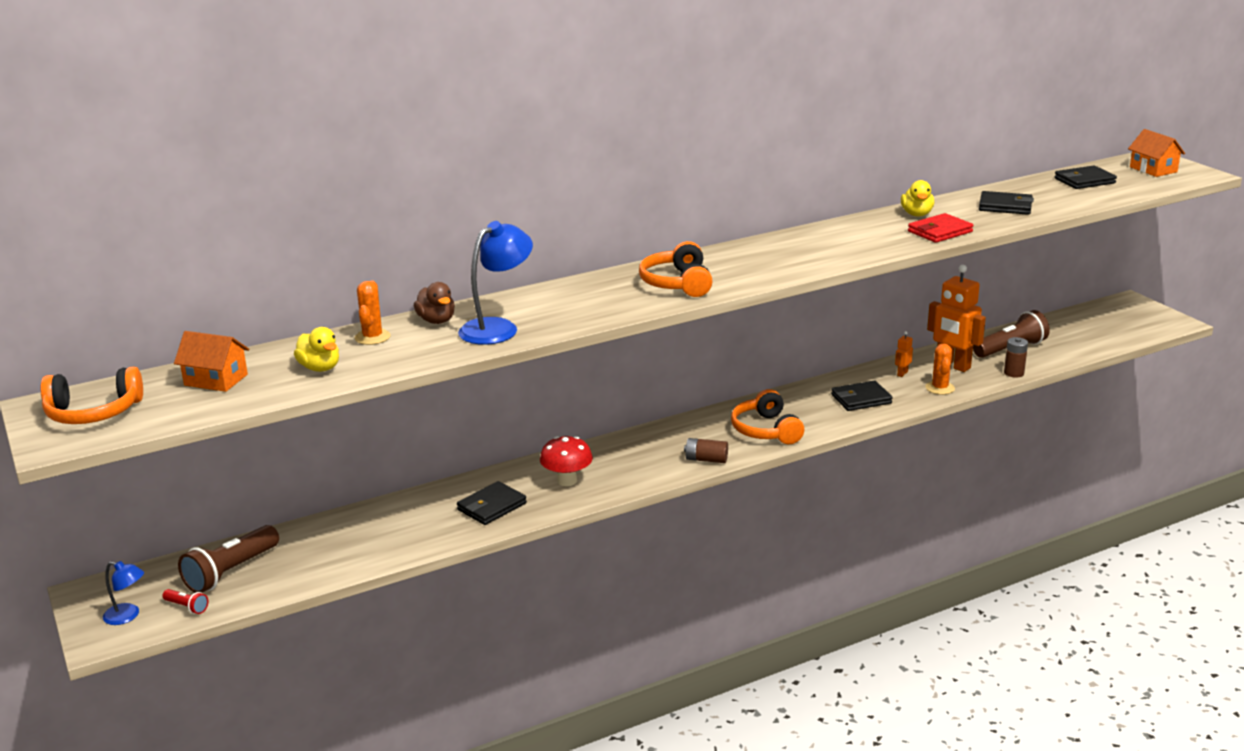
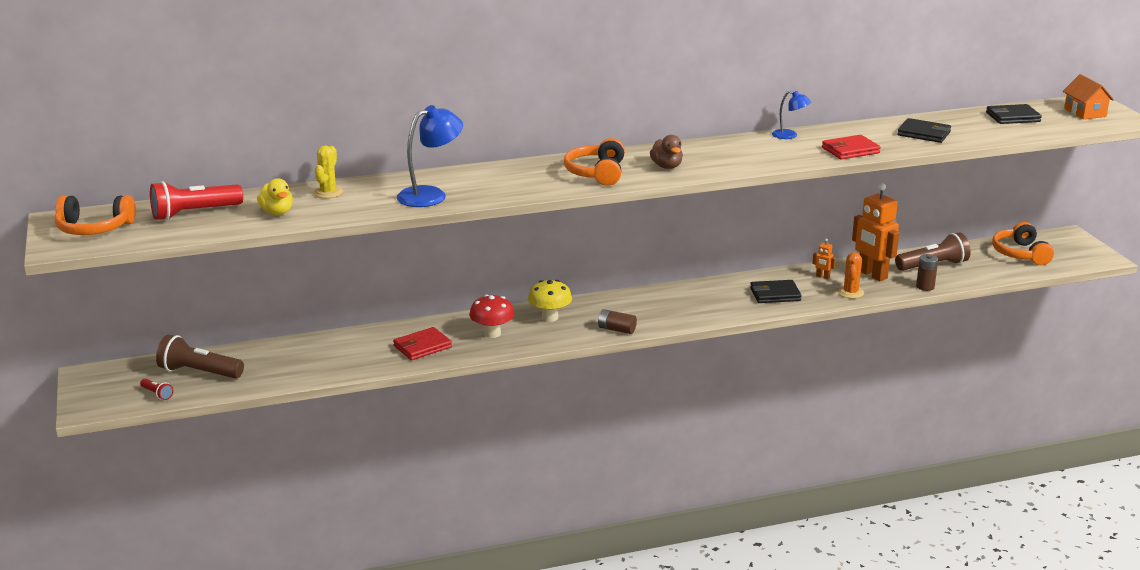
camera: 10 degrees right, 0 degrees up
blue lamp [103,561,144,625] -> blue lamp moved to [772,91,811,139]
orange house [174,331,249,392] -> red flashlight [150,181,243,220]
brown flashlight [178,525,279,593] -> brown flashlight turned 60 degrees clockwise [156,335,244,379]
orange cactus [355,280,391,345] -> yellow cactus [313,146,343,198]
brown duck [414,282,455,324] -> brown duck moved to [650,135,683,169]
black wallet [457,481,527,525] -> red wallet [393,327,452,360]
orange headphones [731,389,804,444] -> orange headphones moved to [992,222,1054,265]
orange robot [895,331,913,377] -> orange robot turned 105 degrees counterclockwise [812,239,836,279]
yellow duck [901,180,934,216] -> none
none -> yellow mushroom [528,280,572,322]

